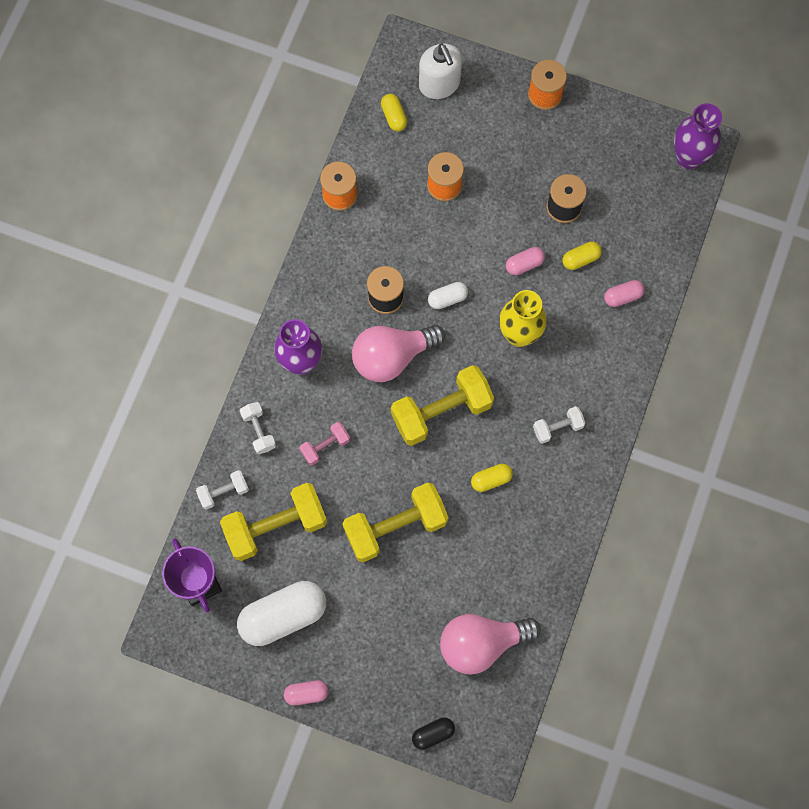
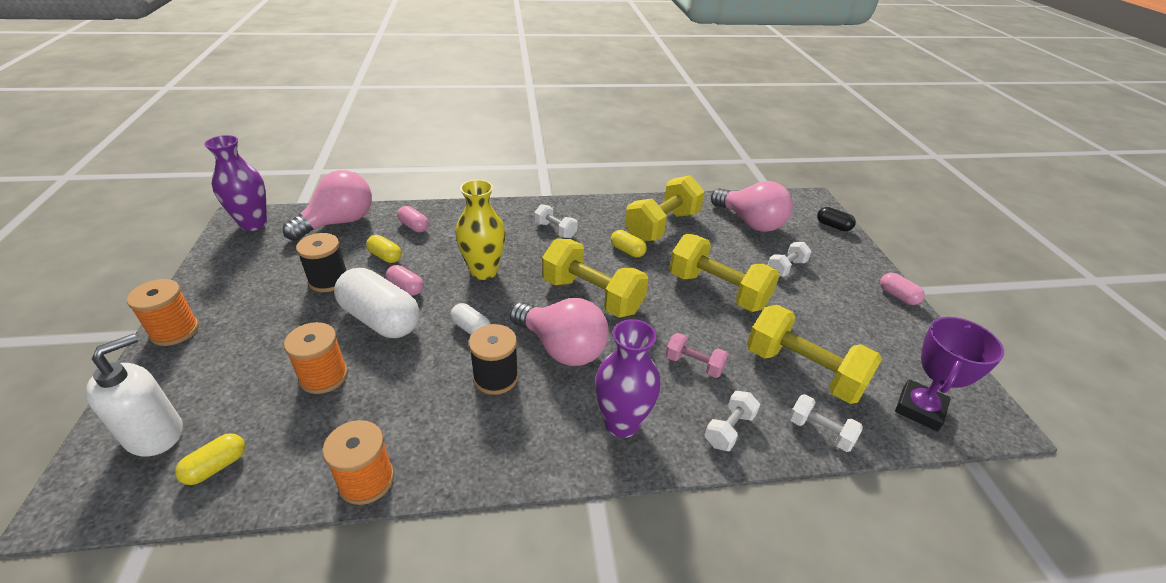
camera: 120 degrees left, 35 degrees down
white capsule [237,581,326,646] -> white capsule moved to [334,268,420,338]
none -> pink light bulb [283,170,372,241]
none -> yellow dumbbell [625,175,705,241]
none -> white dumbbell [767,242,812,277]

